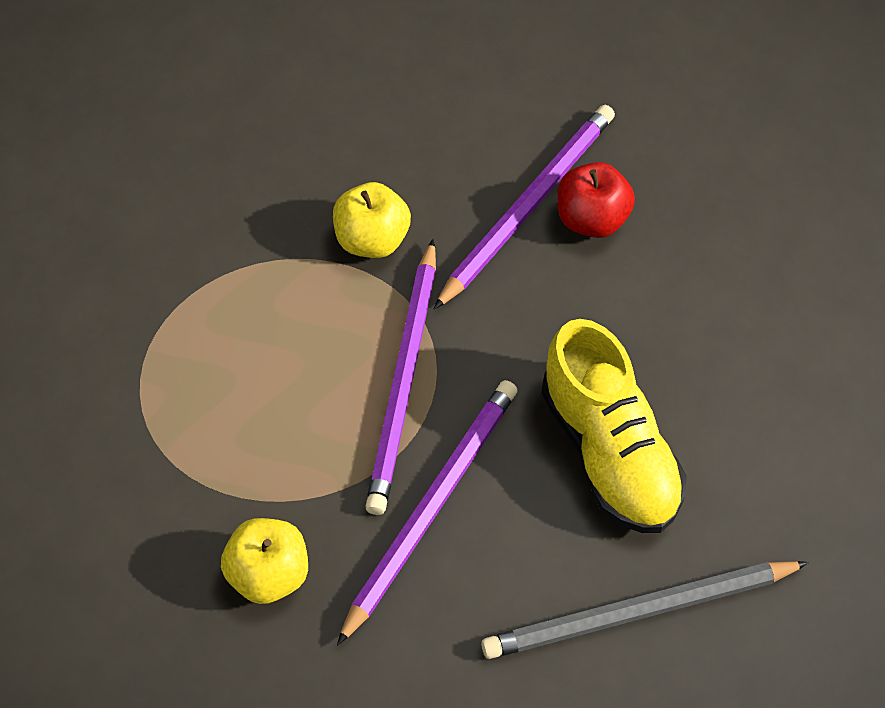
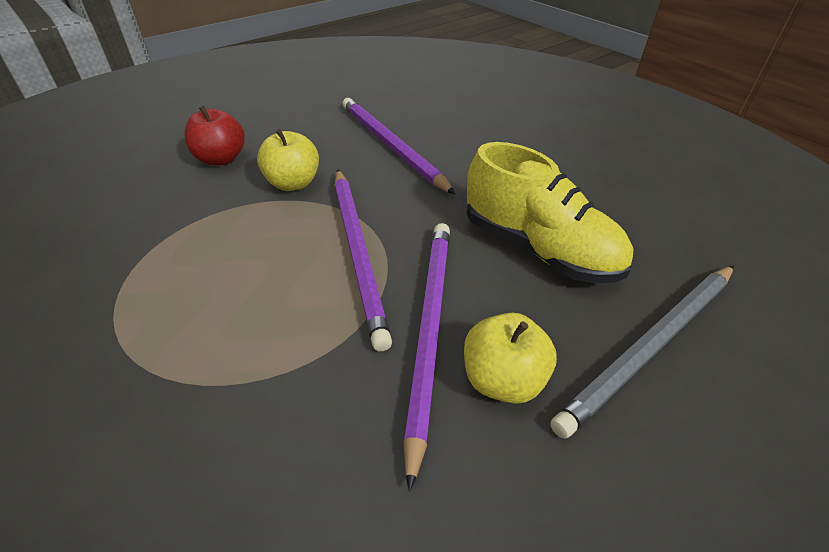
camera: 25 degrees left, 15 degrees down
yellow apple [221,518,308,604] -> yellow apple moved to [464,313,557,404]
purple pencil [433,105,615,310] -> purple pencil turned 45 degrees counterclockwise [342,98,455,194]
red apple [558,162,635,238] -> red apple moved to [184,106,245,165]

